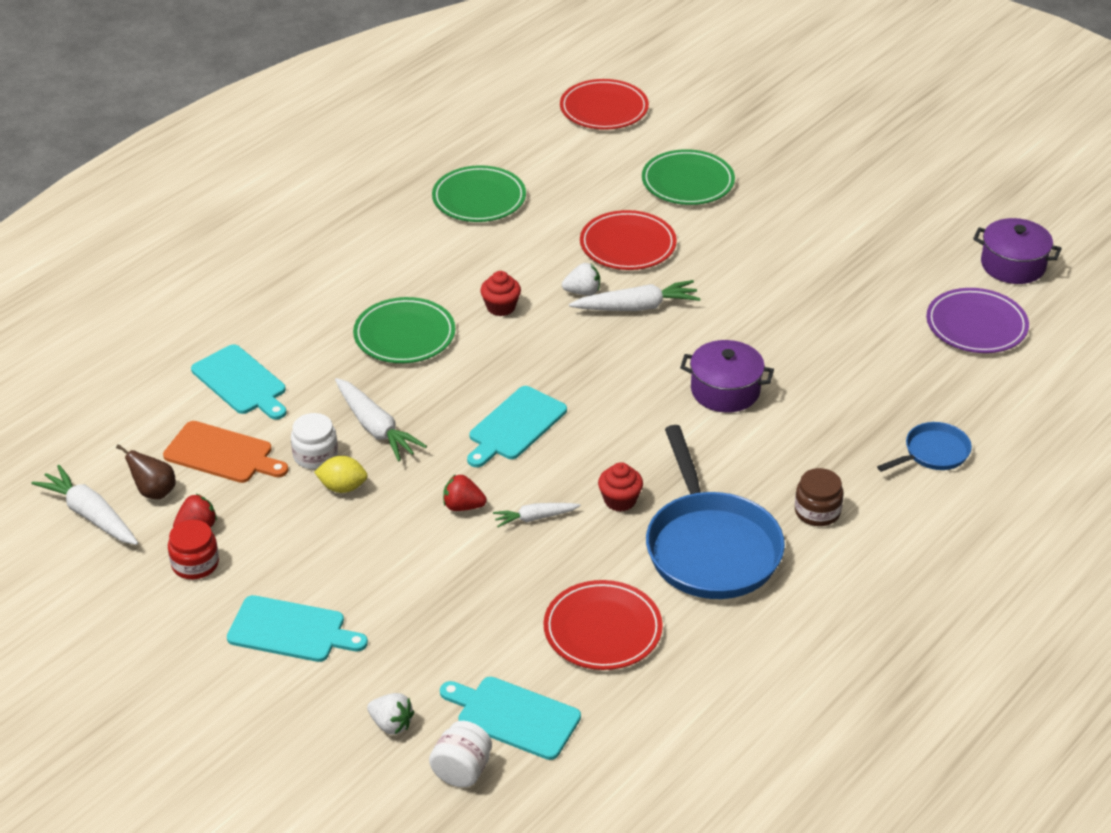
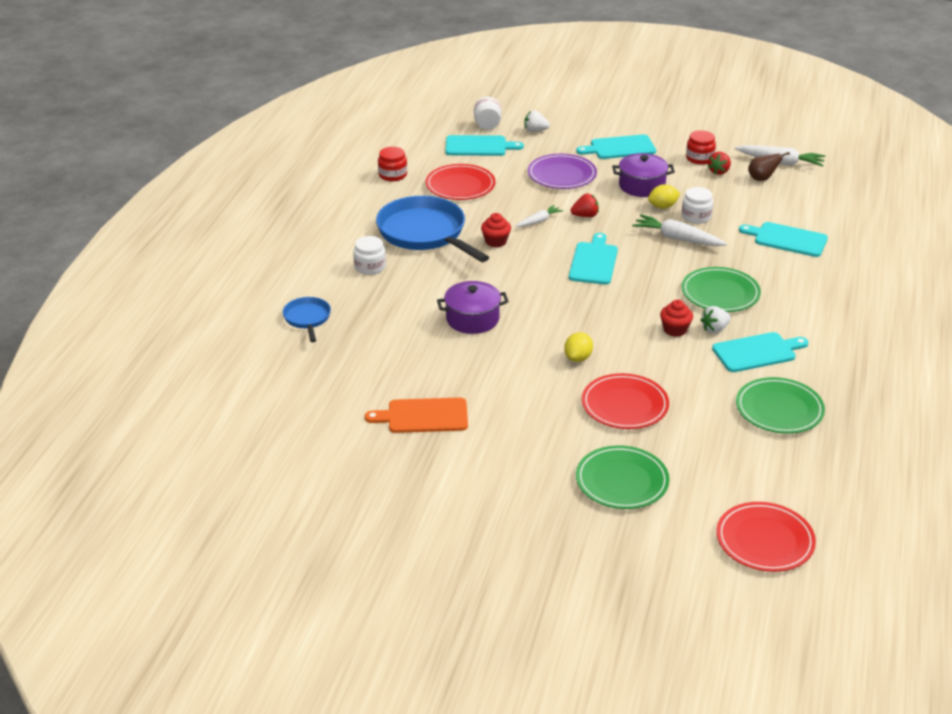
camera: 155 degrees right, 5 degrees down
orange cutting board [163,421,289,483] -> orange cutting board moved to [365,397,468,433]
white strawberry [562,263,600,296] -> white strawberry moved to [701,306,731,333]
white carrot [569,280,701,311] -> yellow lemon [564,332,593,362]
brown jar [795,468,843,526] -> white jar [353,236,386,275]
blue pan [877,422,972,472] -> blue pan turned 135 degrees clockwise [283,297,331,342]
purple plate [926,288,1029,353] -> purple plate moved to [528,154,597,189]
purple pot [973,218,1062,284] -> purple pot moved to [612,153,675,197]
none -> red jar [378,147,407,181]
none -> turquoise cutting board [712,332,808,372]

